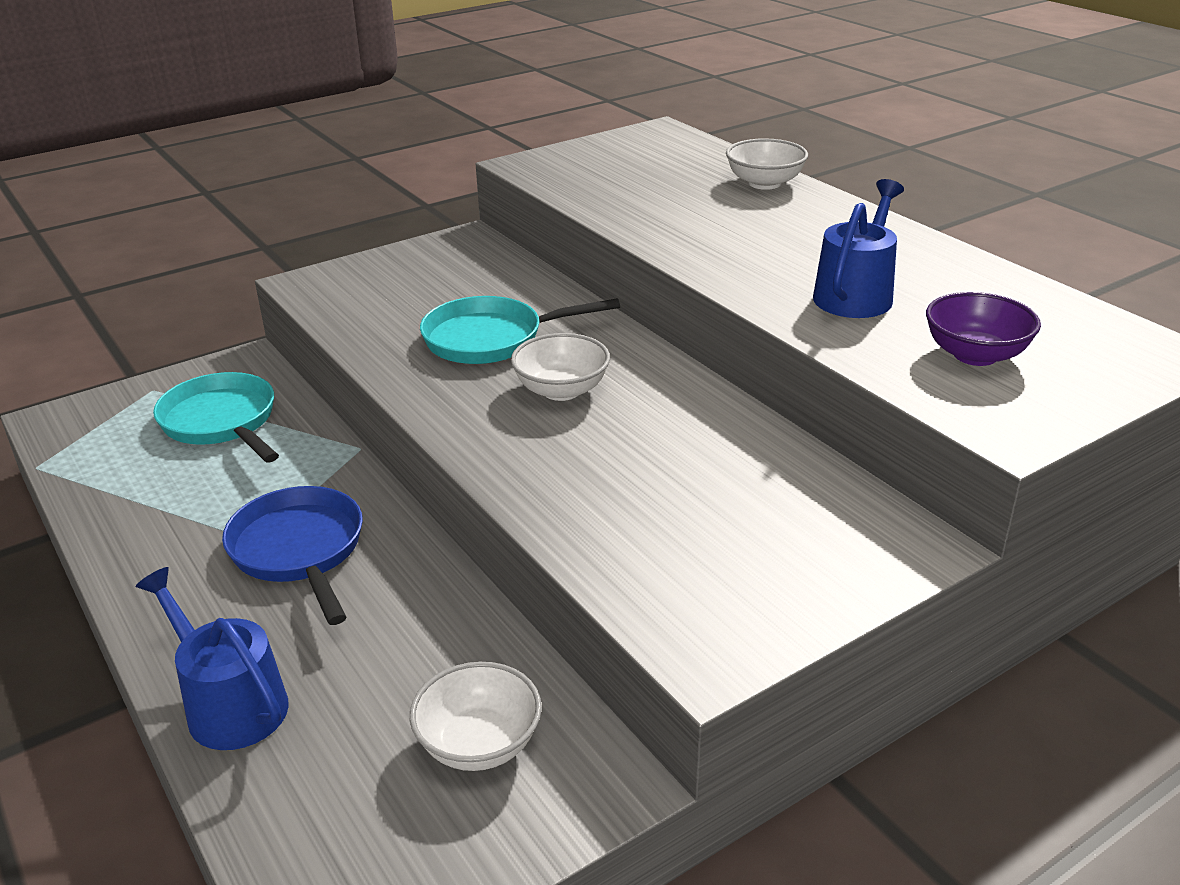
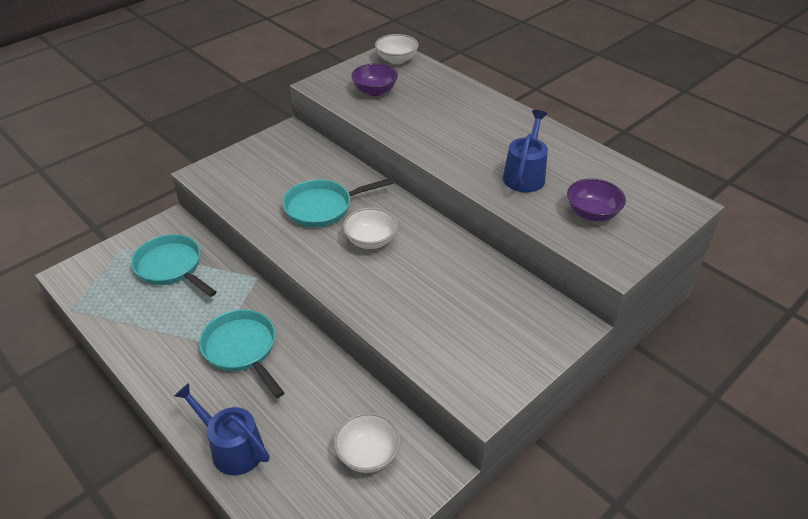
camera: 10 degrees left, 10 degrees up
blue pan [222,486,363,625] -> turquoise pan [199,310,284,398]
white bowl [726,138,808,190] -> white bowl moved to [375,34,419,64]
none -> purple bowl [351,63,398,96]

